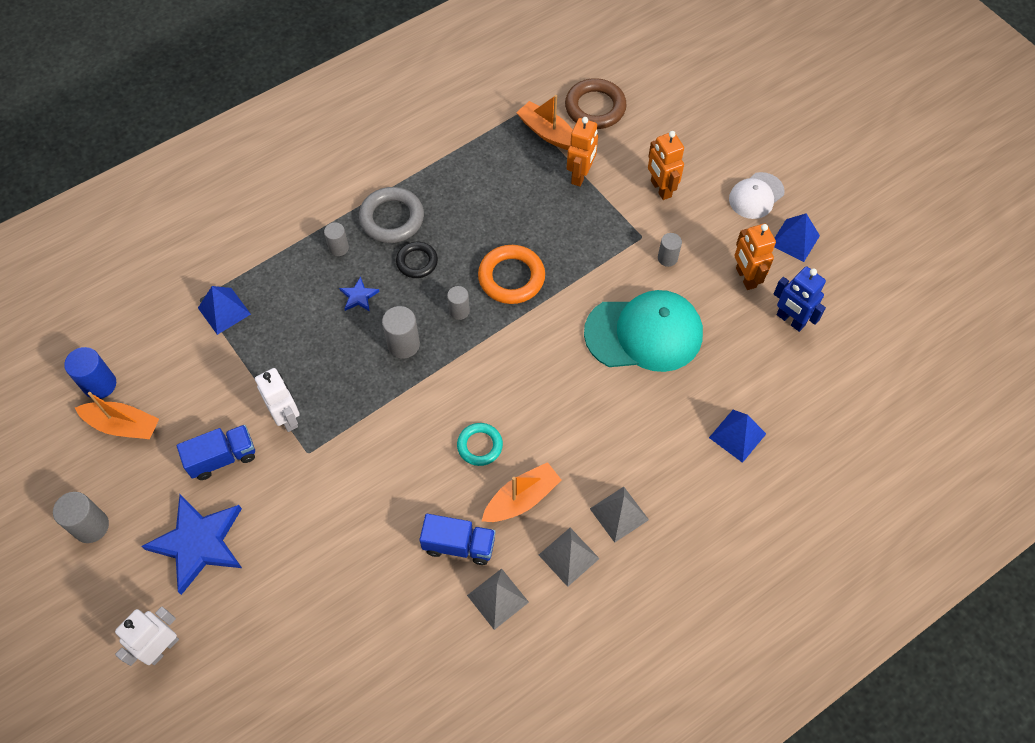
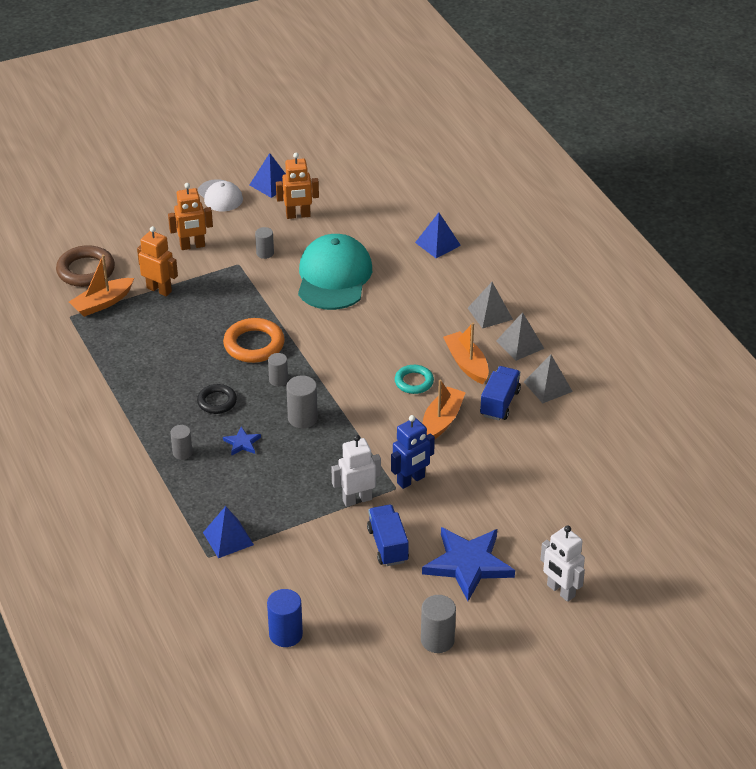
camera: 80 degrees left, 20 degrees down
orange boat [75,392,159,439] -> orange boat moved to [423,380,466,439]
grey ring [359,187,424,243] -> none
blue robot [774,266,826,332] -> blue robot moved to [391,415,435,489]

